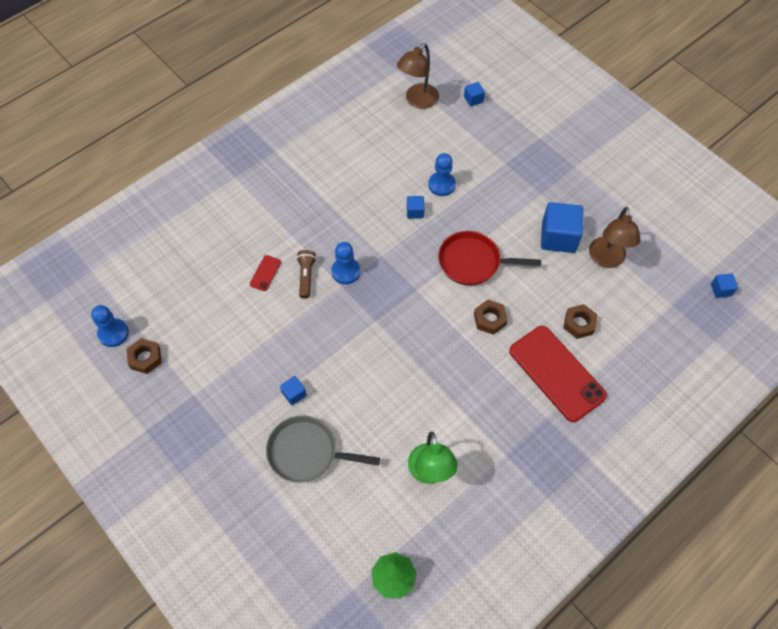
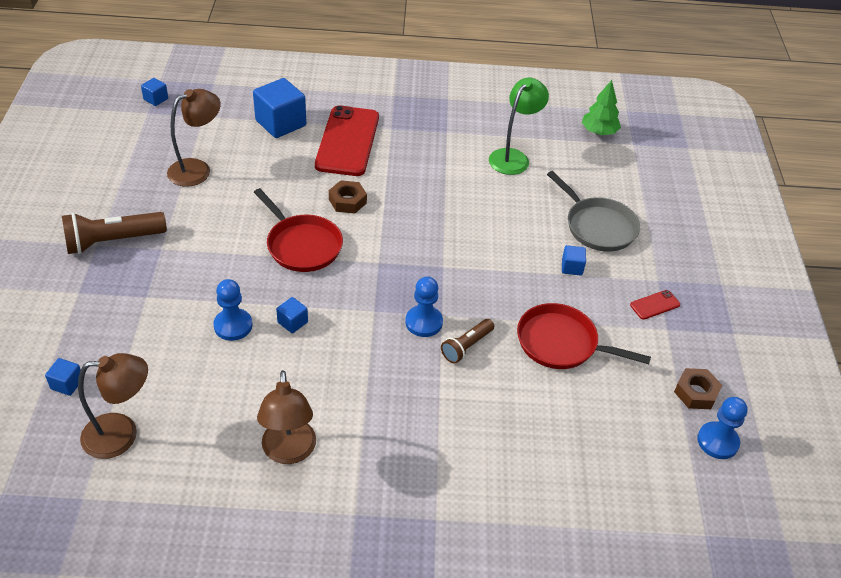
camera: 140 degrees left, 15 degrees down
red phone [250,255,281,291] -> red phone moved to [630,290,680,320]
blue cube [541,202,583,253] -> blue cube moved to [253,78,306,138]
brown nut [563,304,598,339] -> none
none -> brown flashlight [62,212,167,254]
none -> brown lamp [257,370,316,464]
none -> red pan [517,303,651,369]

